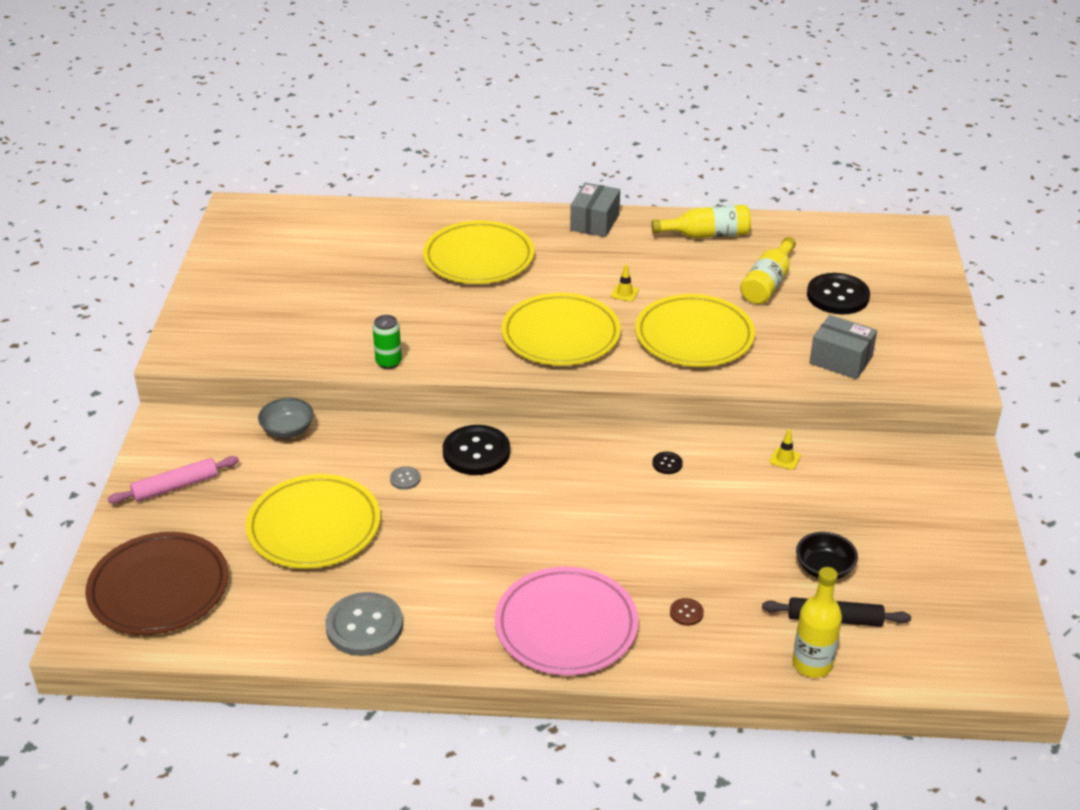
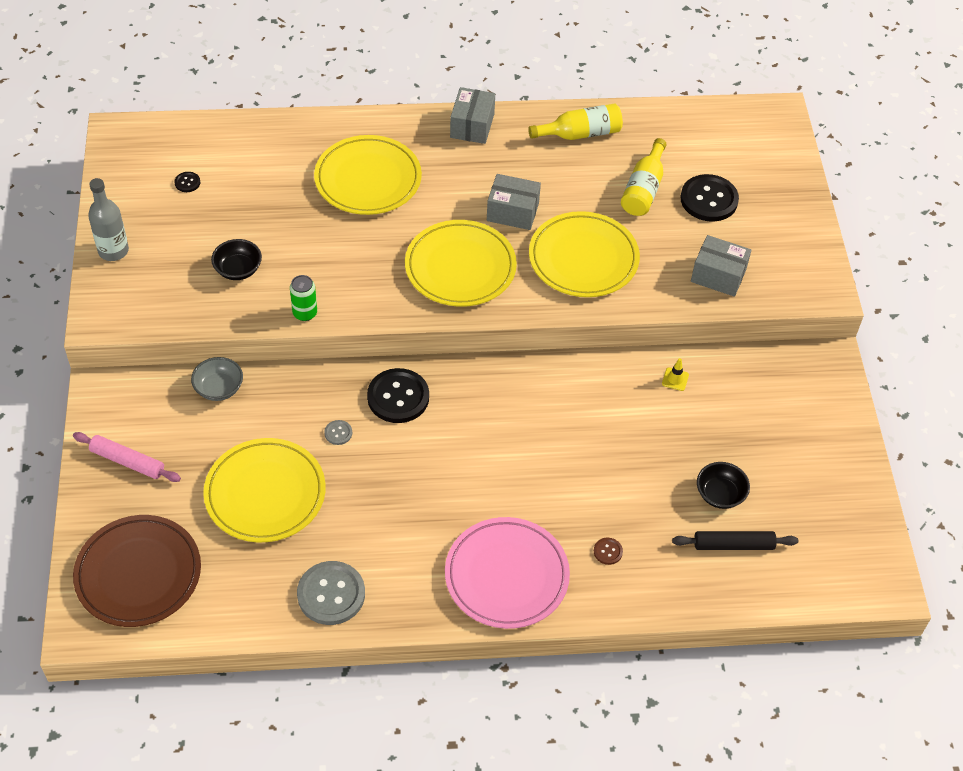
camera: 10 degrees left, 15 degrees up
pink rolling pin [108,456,239,504] -> pink rolling pin turned 60 degrees clockwise [73,432,181,482]
yellow traffic cone [611,264,639,302] -> grey box [487,174,541,230]
black button [652,452,683,474] -> black button moved to [174,172,200,192]
yellow bottle [793,567,842,678] -> none
none -> grey bottle [88,178,129,261]
none -> black bowl [211,239,262,280]

